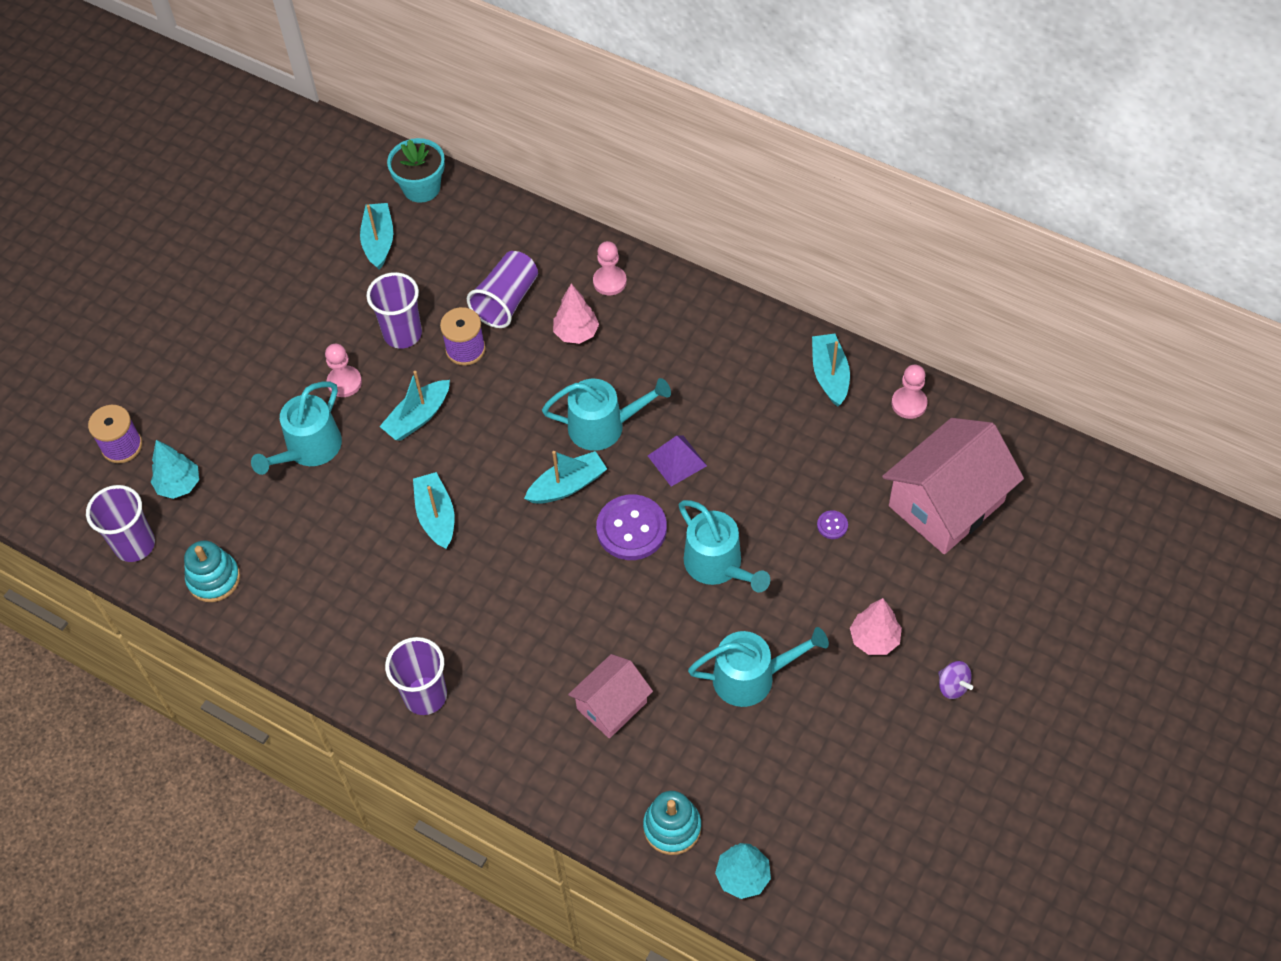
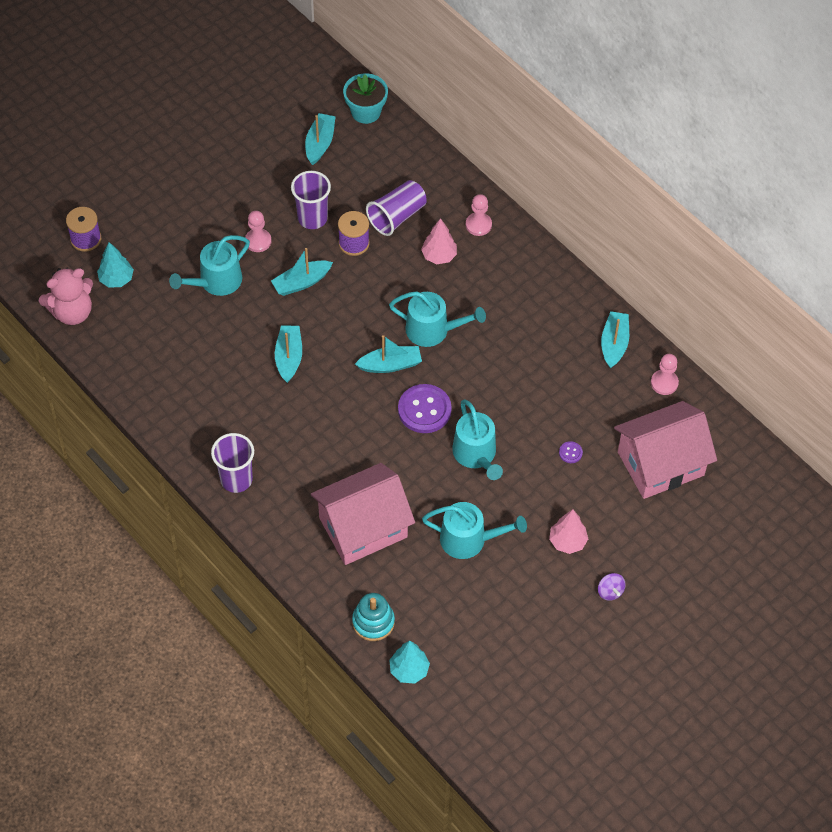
camera: 15 degrees right, 0 degrees up
purple cup [86,485,155,562] -> pink teddy bear [39,268,93,325]
turquoise stacking toy [184,540,240,602] -> none
pink house [568,654,653,739] -> pink house [311,463,415,565], size x1.74
purple pyramid [648,435,707,487] -> none

